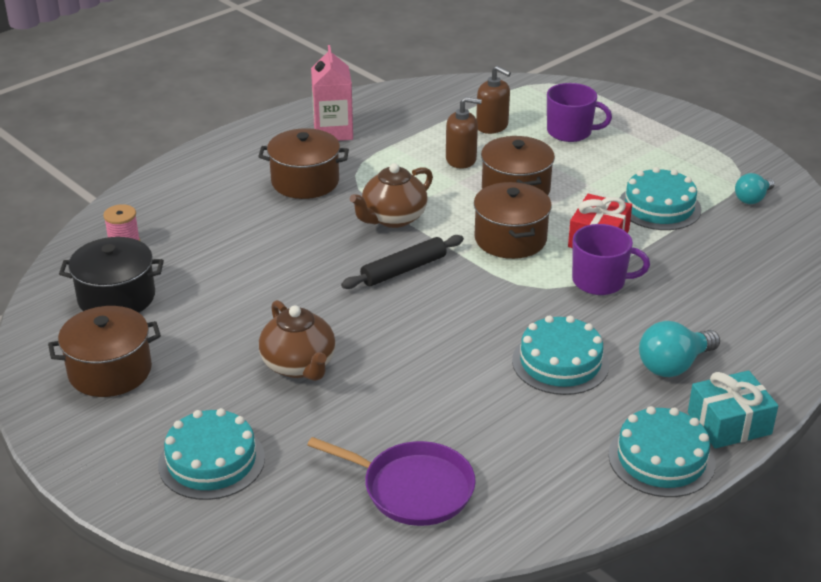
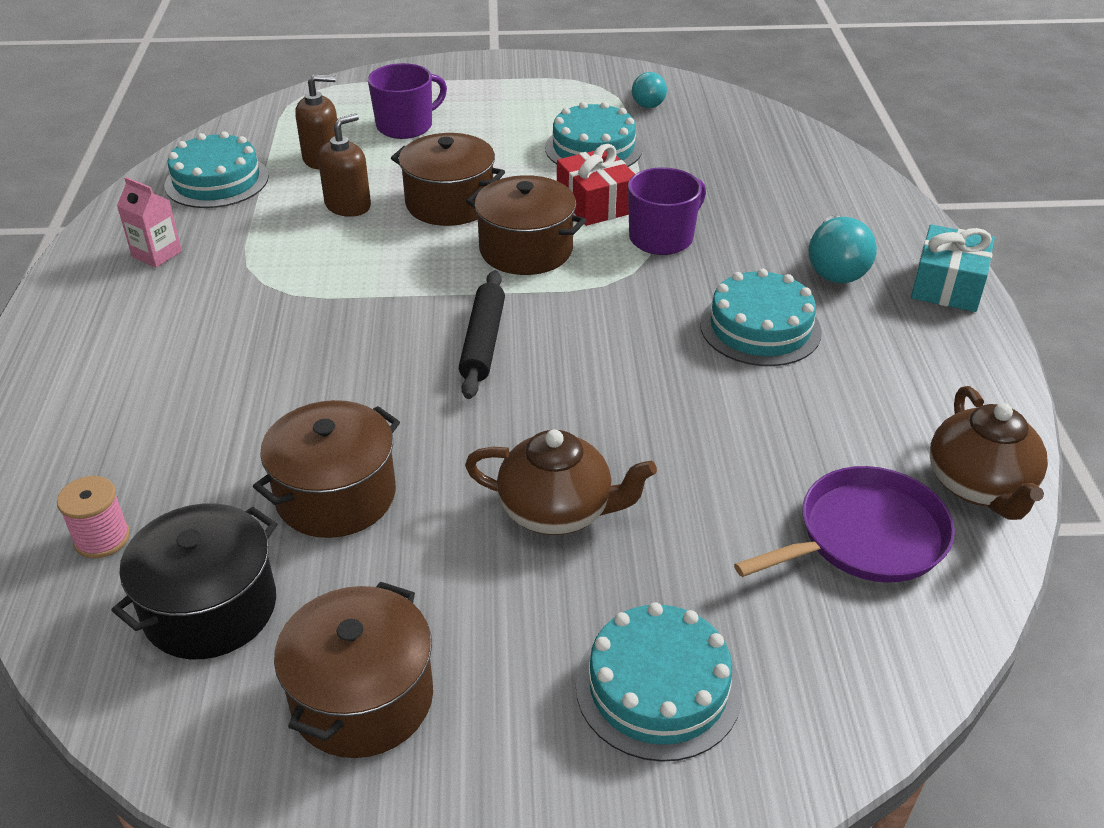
camera: 50 degrees left, 5 degrees up
brown pot [258,128,349,199] -> brown pot moved to [253,400,400,538]
pink carton [311,45,353,141] -> pink carton [117,177,182,268], size x0.65
brown teapot [350,163,433,228] -> brown teapot moved to [930,386,1048,520]
turquoise cake [609,406,715,497] -> turquoise cake moved to [164,131,269,208]

